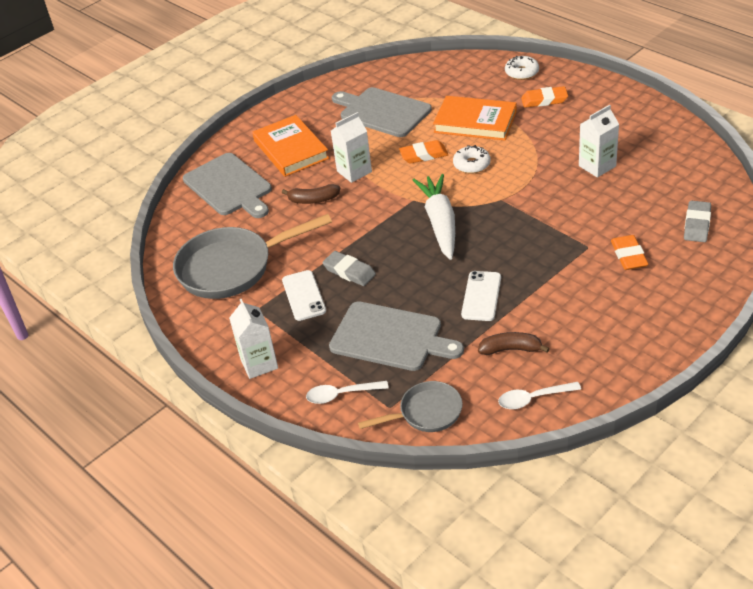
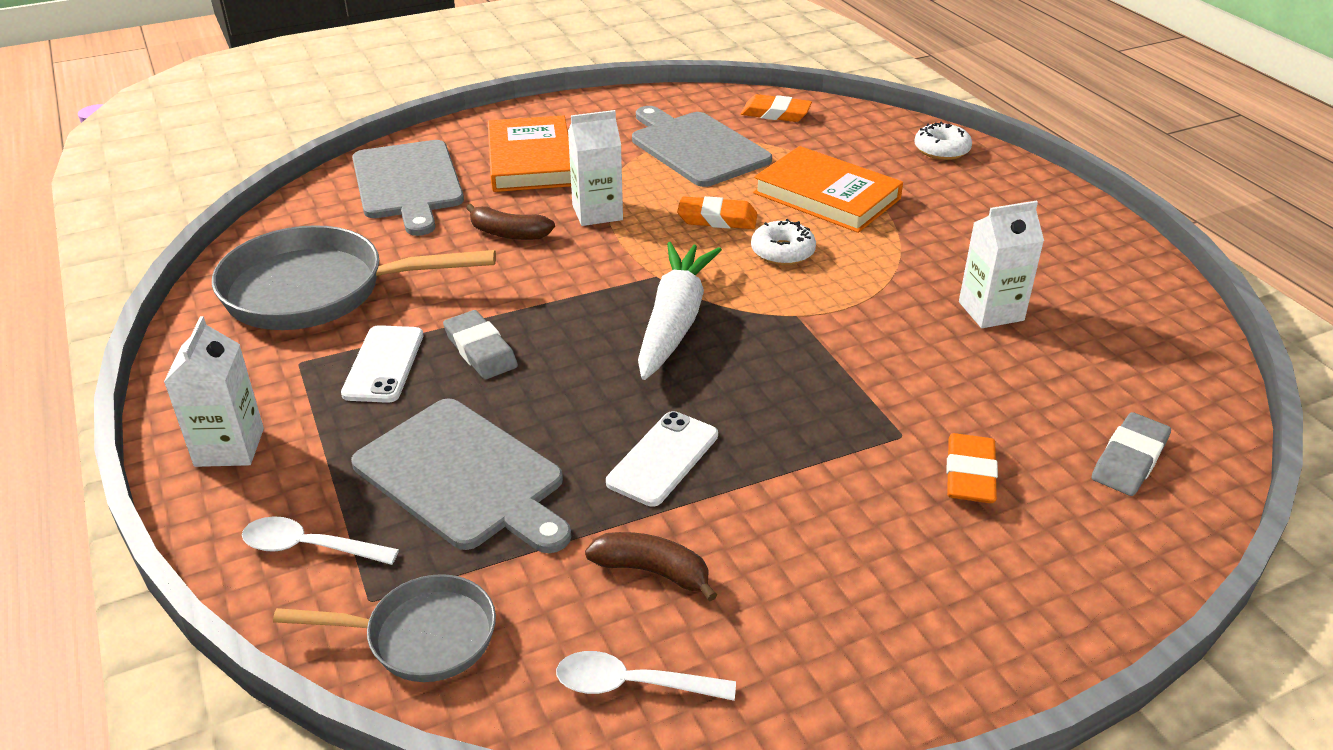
camera: 15 degrees right, 5 degrees down
orange eraser [521,86,568,108] -> orange eraser moved to [741,94,812,122]

